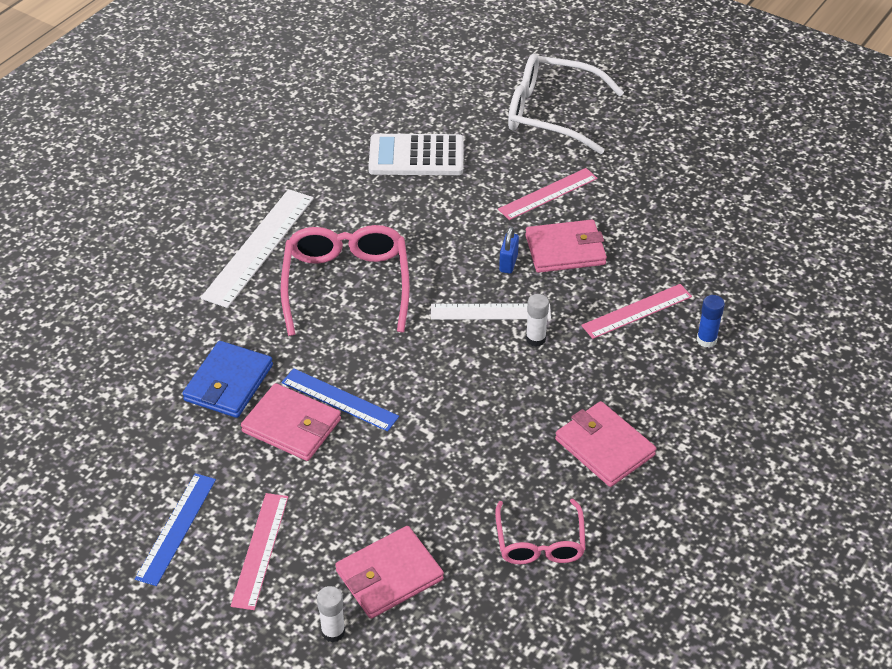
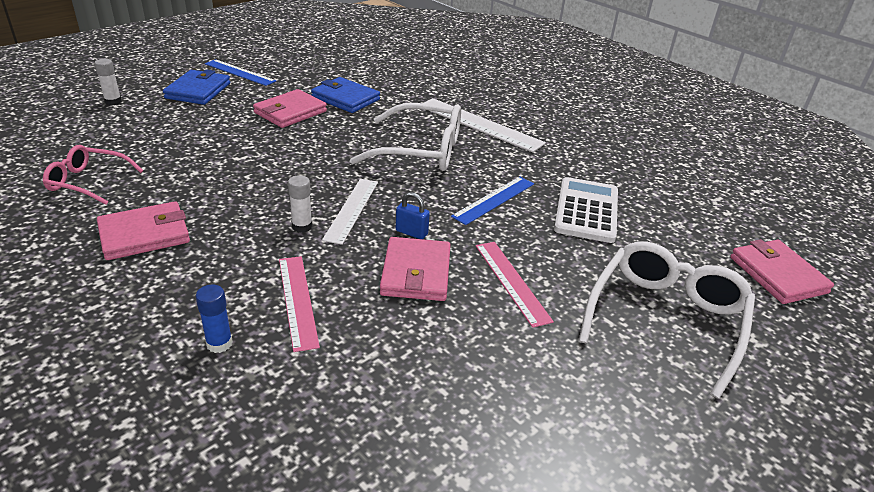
camera: 100 degrees right, 10 degrees down
pink ruler [231,493,288,610] -> blue wallet [163,69,230,105]
pink glasses [281,225,410,336] -> white glasses [350,103,461,171]
blue ruler [282,368,399,431] -> blue ruler moved to [451,177,534,225]
pink wallet [335,526,444,619] -> pink wallet moved to [730,239,834,304]

